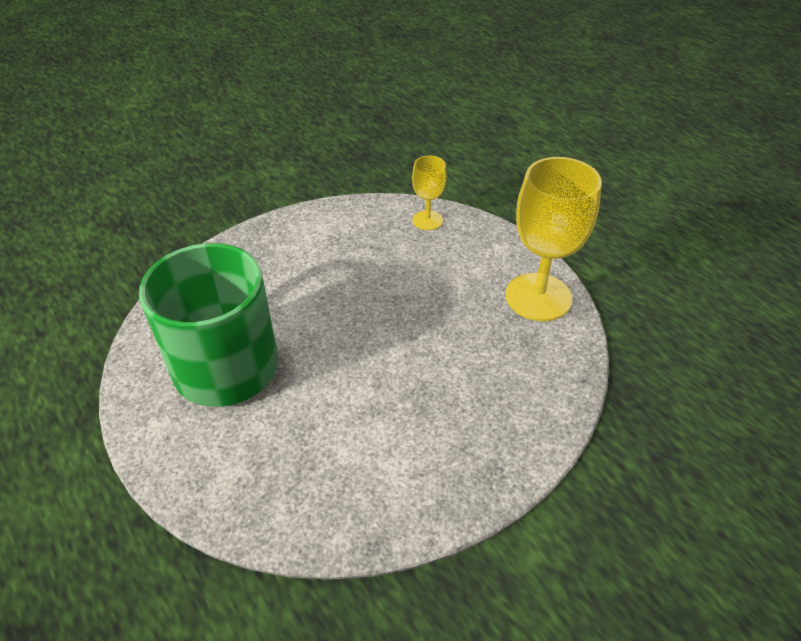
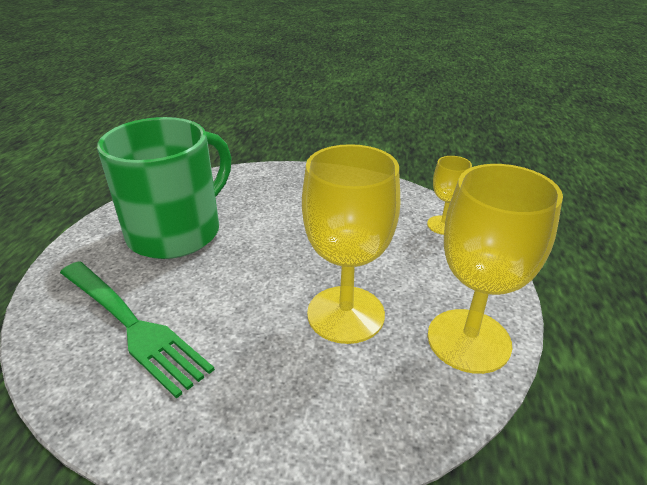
camera: 45 degrees right, 10 degrees down
none -> green fork [60,261,215,399]
none -> yellow goblet [302,144,400,344]

